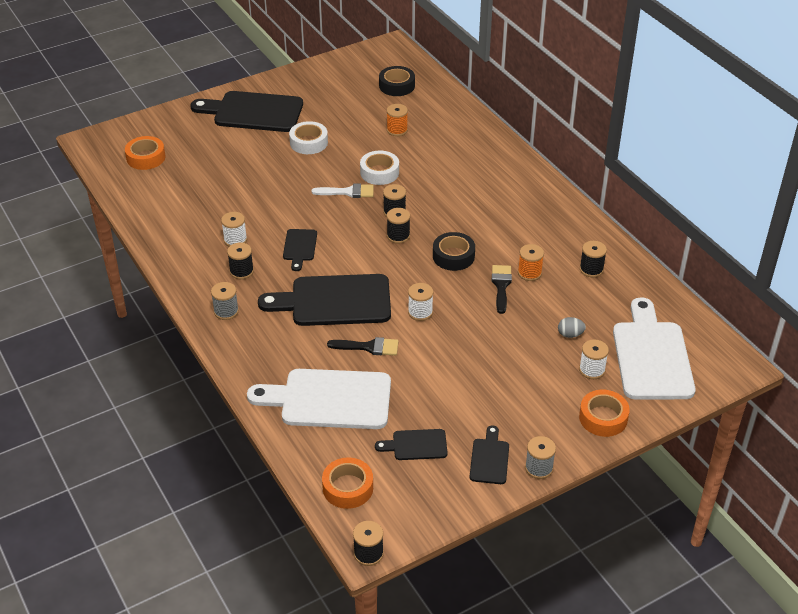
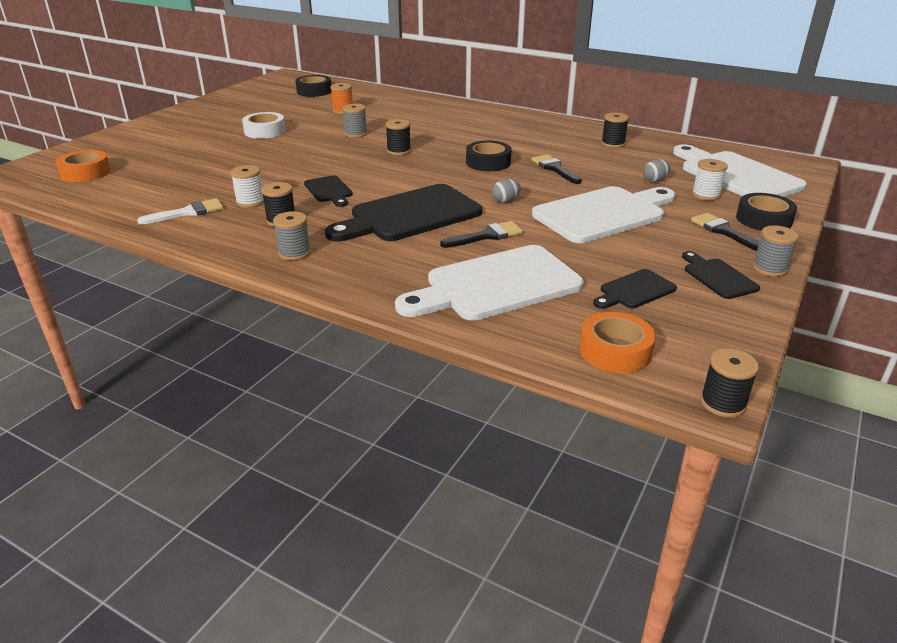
camera: 30 degrees left, 10 degrees down
black cutting board [190,91,303,132] -> none
white brush [312,184,374,198] -> white brush moved to [137,198,223,225]
white tape [360,151,399,185] -> grey spool [342,104,367,138]
black spool [387,208,410,244] -> none
white spool [408,283,433,321] -> grey egg [492,179,521,203]
orange spool [518,244,544,281] -> none
orange tape [579,390,630,437] -> black tape [736,193,797,231]
none -> white cutting board [532,186,676,243]
none -> black brush [691,213,760,251]

